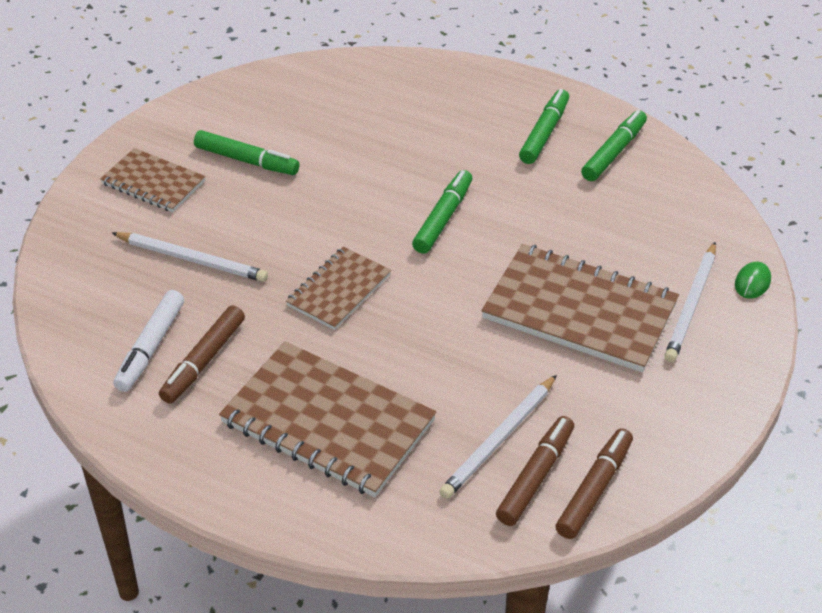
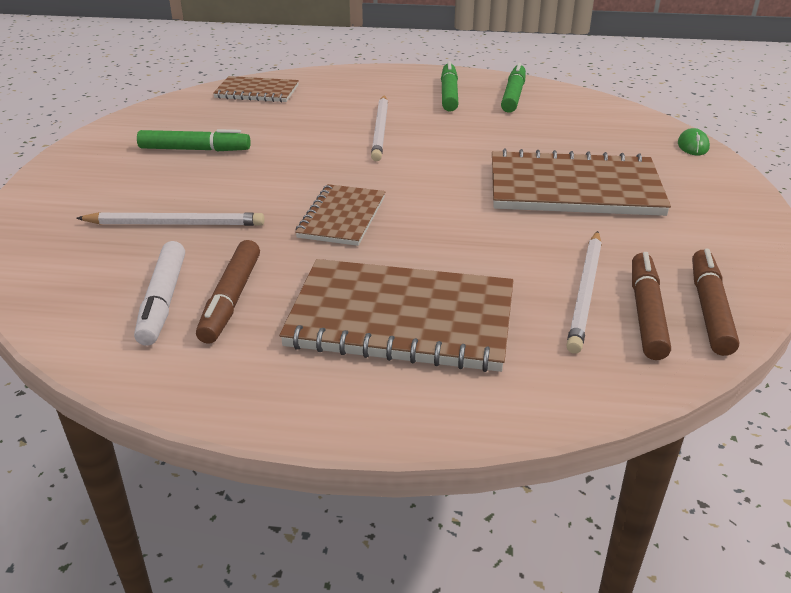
camera: 20 degrees left, 10 degrees down
brown notebook [100,148,206,212] -> brown notebook moved to [213,76,299,103]
green marker [412,170,472,254] -> none
white pencil [664,242,716,362] -> white pencil moved to [371,95,388,161]

